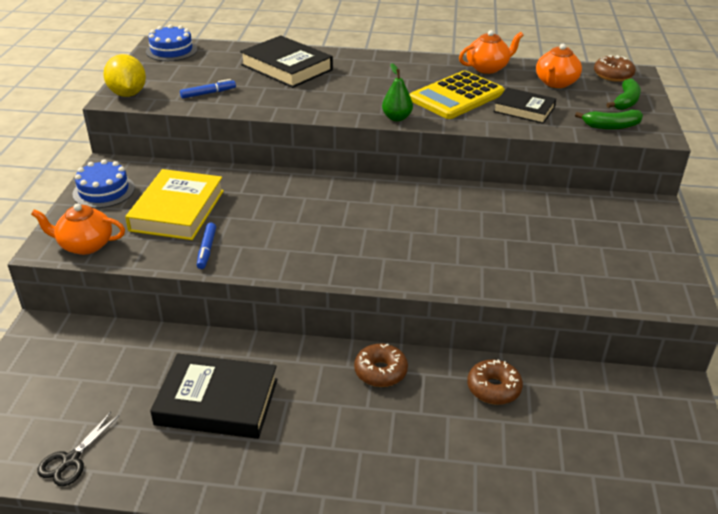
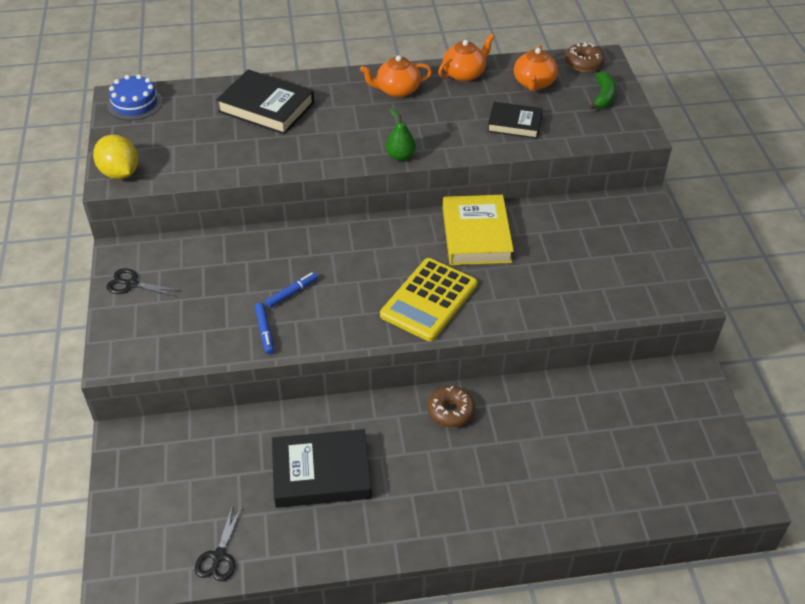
camera: 15 degrees left, 10 degrees up
orange teapot [31,203,125,255] -> orange teapot moved to [360,55,432,98]
blue cake [73,159,135,208] -> black scissors [107,268,180,296]
yellow book [125,169,224,240] -> yellow book moved to [443,195,514,265]
blue marker [180,79,236,99] -> blue marker moved to [265,272,318,308]
yellow calculator [409,71,505,119] -> yellow calculator moved to [380,258,478,342]
brown donut [467,359,523,405] -> none
green banana [575,110,643,130] -> none

